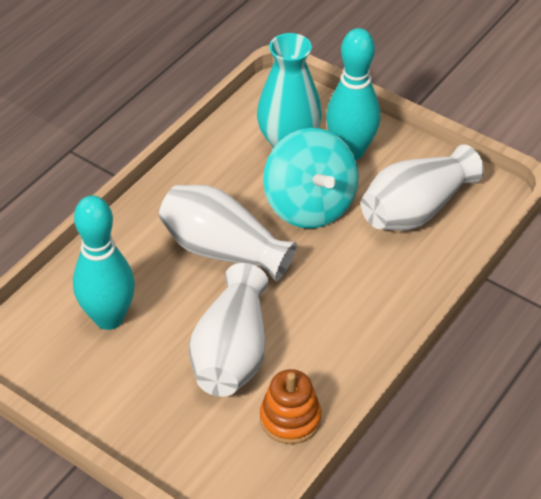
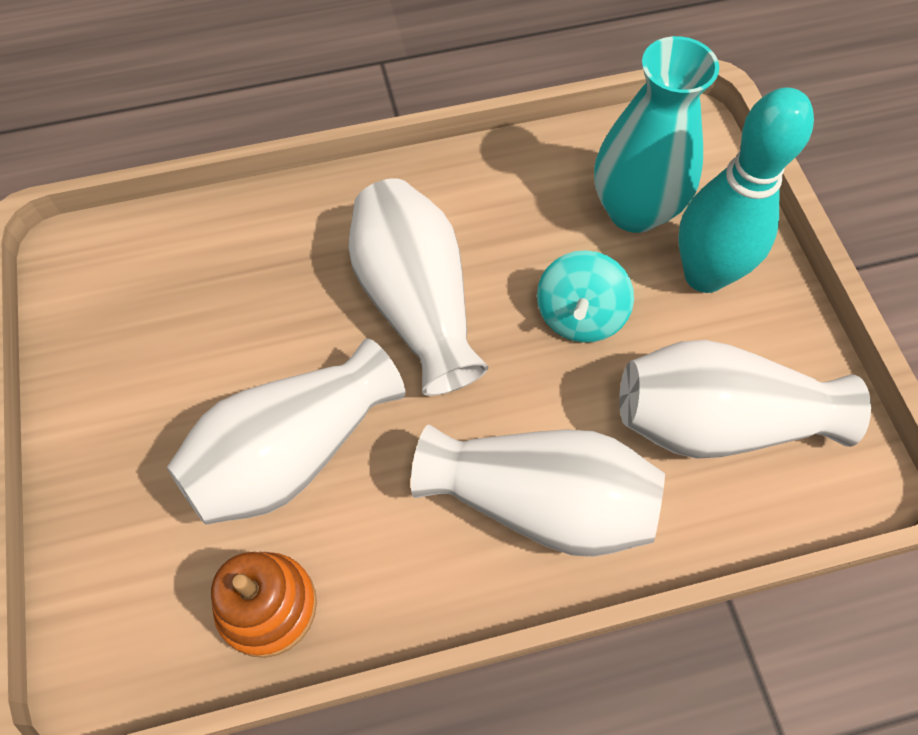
camera: 40 degrees right, 15 degrees up
turquoise bowling pin [73,196,135,330] -> none
turquoise spinning top [263,128,359,228] -> turquoise spinning top [537,250,634,343], size x0.60
none -> white vase [411,425,665,557]

